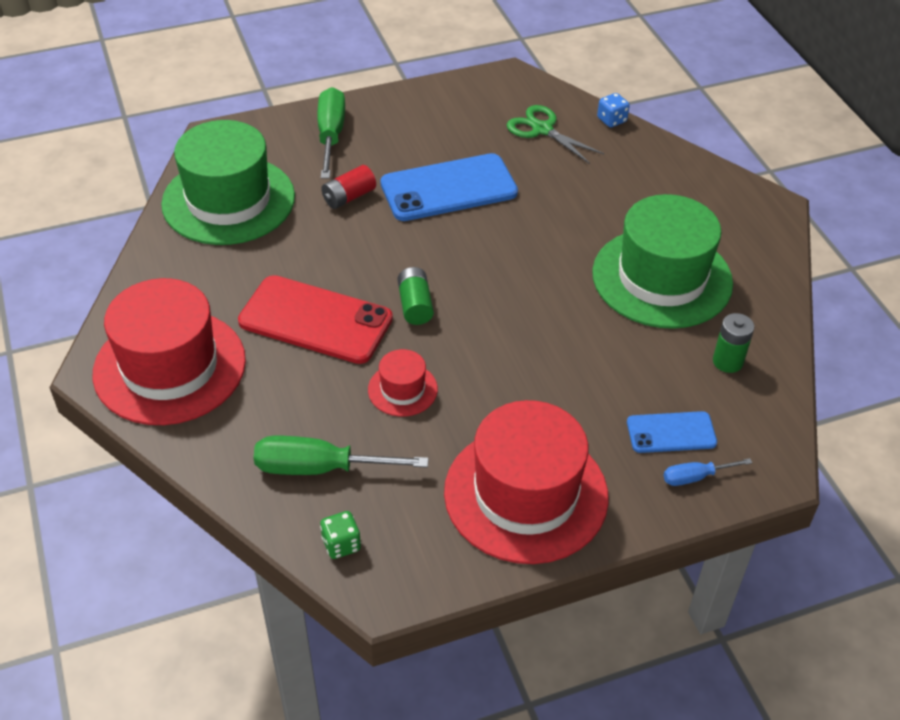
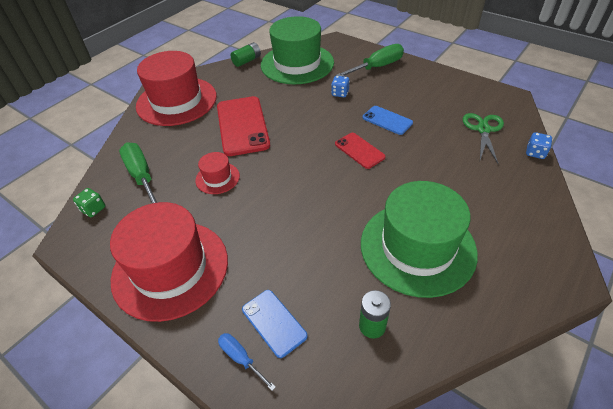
camera: 60 degrees right, 0 degrees up
red battery [321,165,376,209] -> blue dice [331,76,350,97]
blue phone [380,153,518,221] -> blue phone [362,106,413,135], size x0.55
green battery [398,267,434,325] -> green battery moved to [231,42,261,67]
none -> red phone [335,133,386,169]

